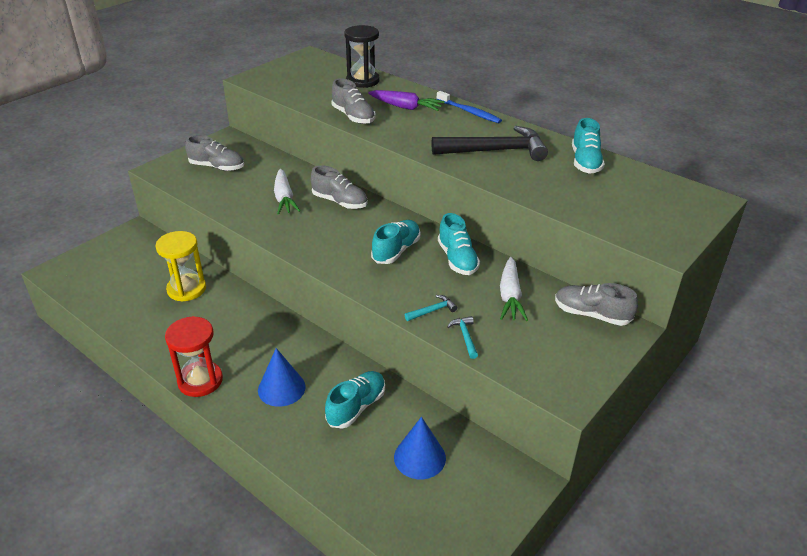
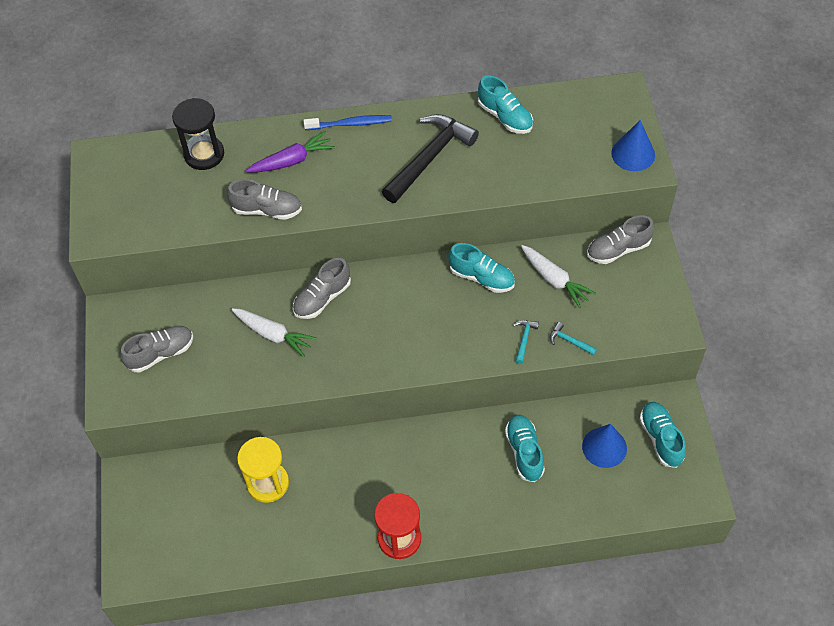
camera: 45 degrees left, 20 degrees up
blue cone [258,348,306,407] -> blue cone moved to [611,120,655,171]
grey shoe [311,166,368,209] -> grey shoe turned 150 degrees clockwise [293,258,351,319]
turquoise shoe [371,220,420,264] -> turquoise shoe moved to [639,402,686,468]

